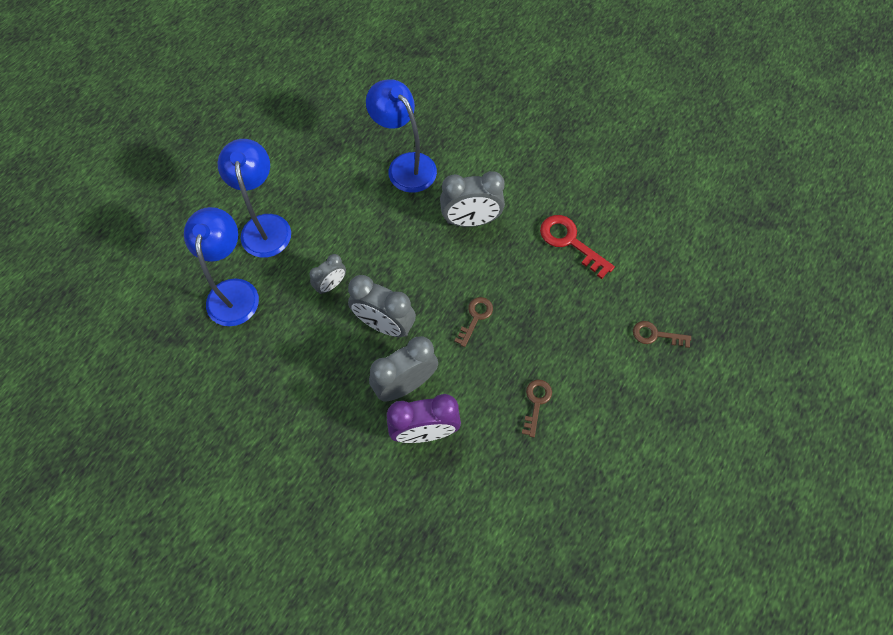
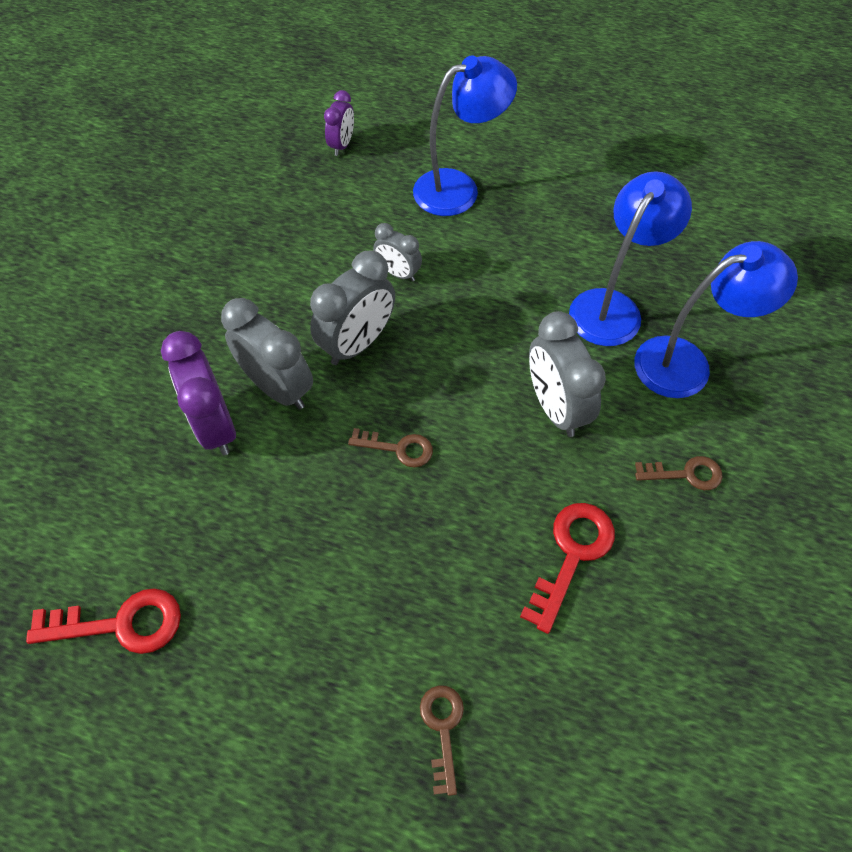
camera: 75 degrees right, 5 degrees down
blue lamp [184,207,259,326] -> blue lamp moved to [634,241,798,398]
grey clock [348,275,416,337] -> grey clock turned 150 degrees counterclockwise [310,250,395,365]
brown key [522,380,552,437] -> brown key moved to [635,456,722,490]
none -> red key [26,588,181,654]
none -> purple clock [324,90,354,156]

